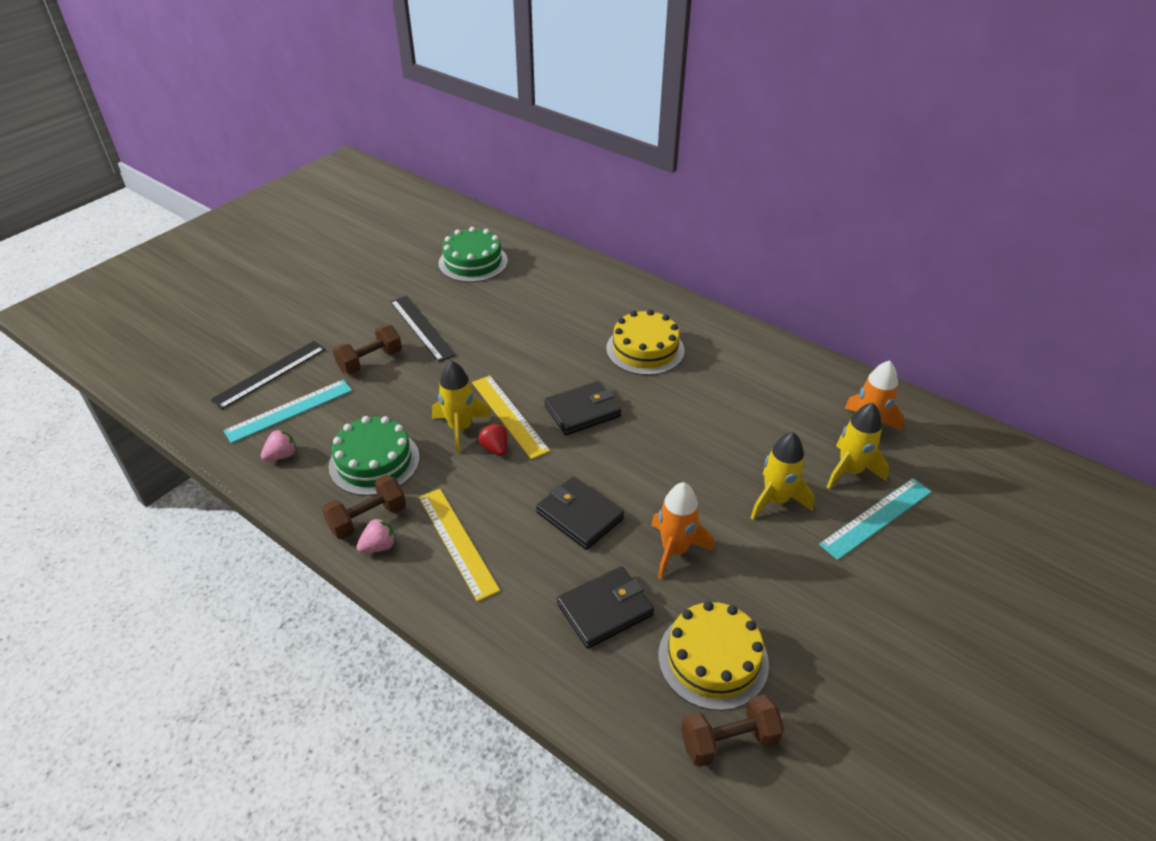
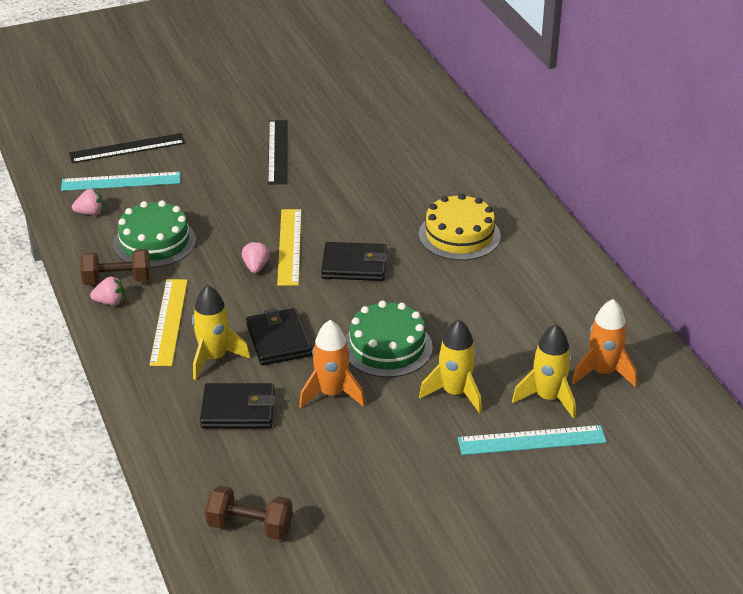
camera: 30 degrees right, 5 degrees down
brown dumbbell [333,325,402,374] -> none
yellow rocket [432,361,491,453] -> yellow rocket moved to [192,285,250,380]
green cake [438,227,508,282] -> green cake moved to [345,301,433,378]
red strawberry [478,423,507,456] -> pink strawberry [242,241,270,273]
yellow cake [658,601,769,711] -> none

